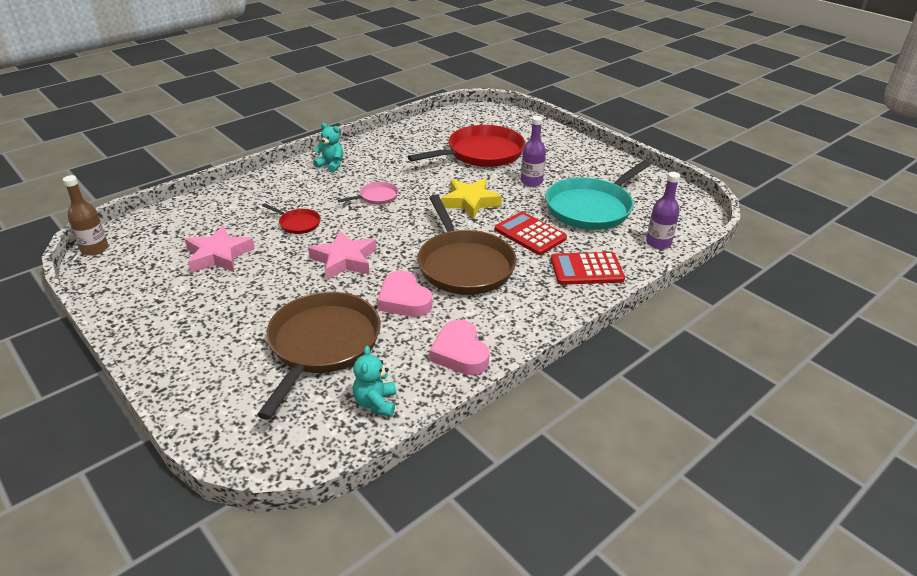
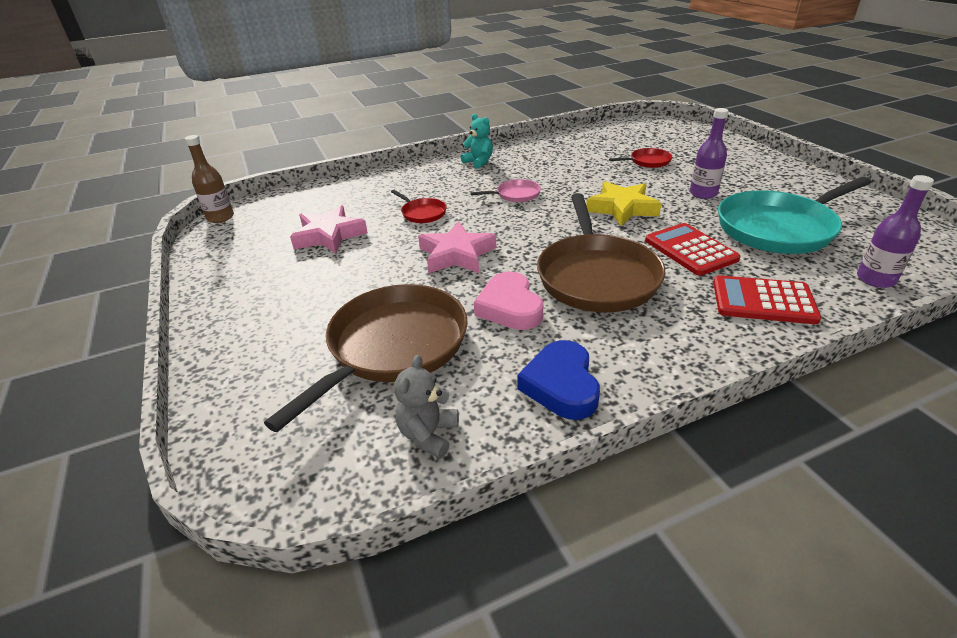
camera: 20 degrees right, 0 degrees up
turquoise teddy bear [353,346,396,417] -> grey teddy bear [394,355,459,459]
red pan [408,125,525,167] -> red pan [609,148,672,168], size x0.45
pink heart [429,320,490,375] -> blue heart [517,340,600,420]

